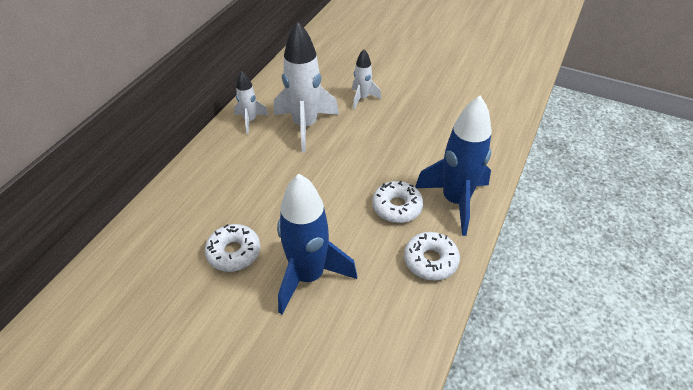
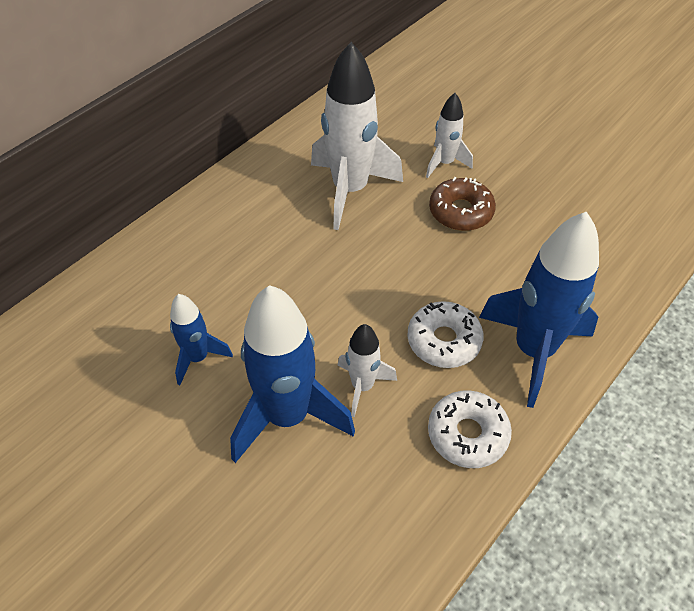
camera: 15 degrees right, 5 degrees up
white donut [205,224,260,272] -> blue rocket [170,294,233,385]
white rocket [234,71,269,134] -> white rocket moved to [337,324,397,417]
none -> brown donut [429,177,496,231]

